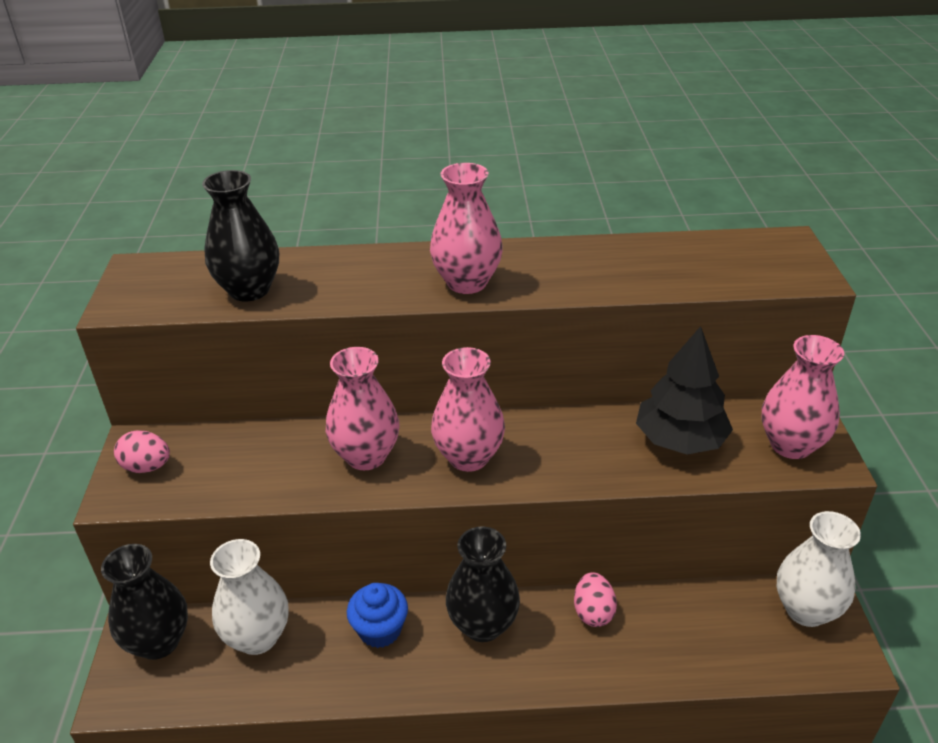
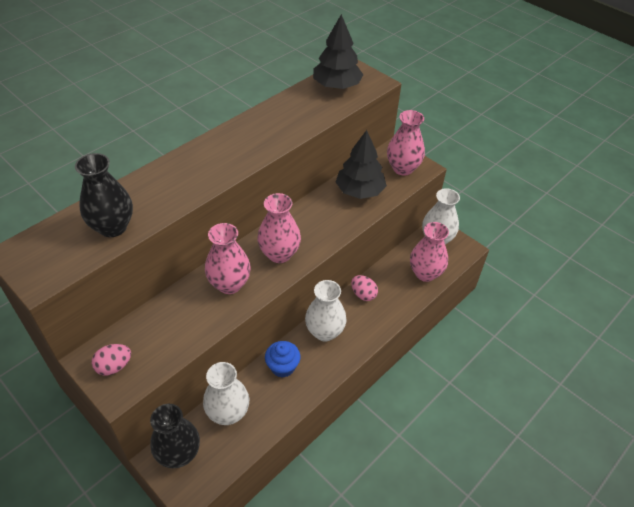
camera: 45 degrees left, 10 degrees up
pink vase [430,163,503,294] -> pink vase moved to [410,222,449,282]
black vase [446,526,520,642] -> white vase [305,280,347,341]
none -> black tree [313,14,363,89]

